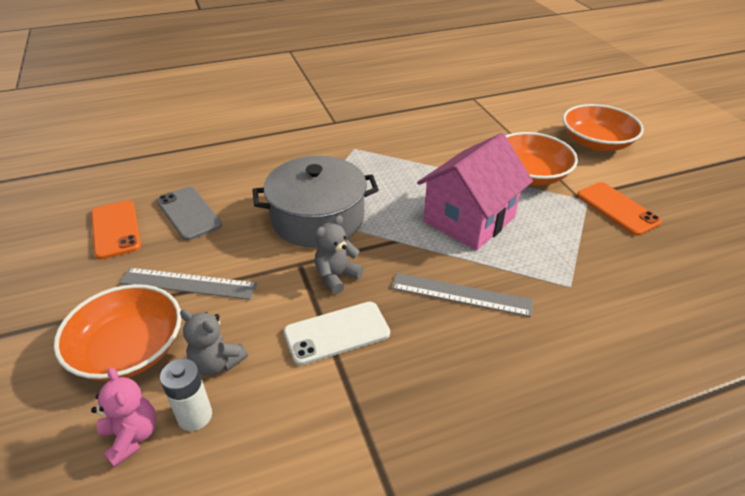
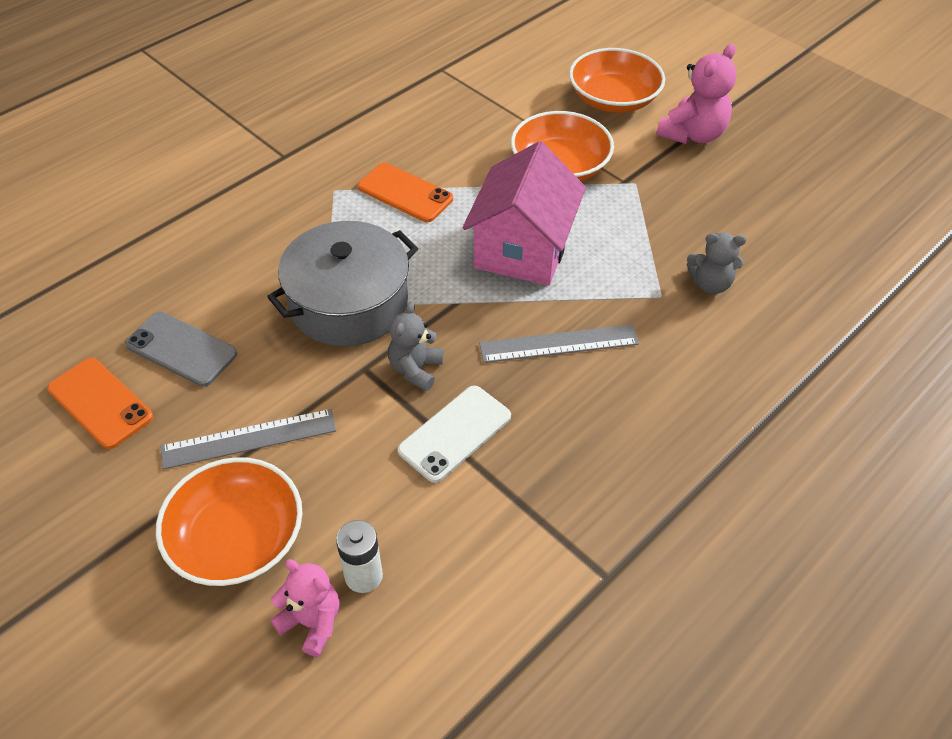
camera: 25 degrees left, 10 degrees up
grey teddy bear [180,310,248,376] -> grey teddy bear moved to [687,232,746,294]
orange phone [577,182,662,236] -> orange phone moved to [358,163,453,222]
none -> pink teddy bear [657,44,737,144]

